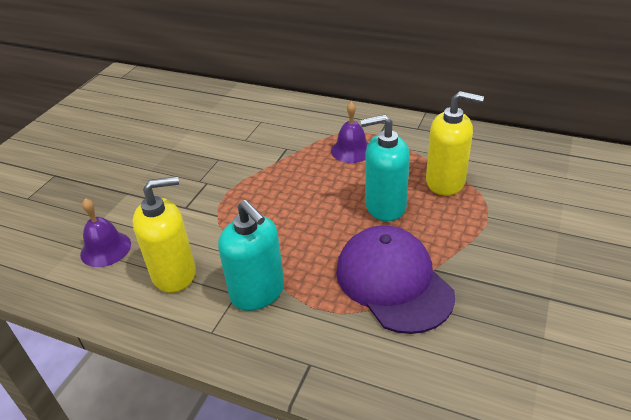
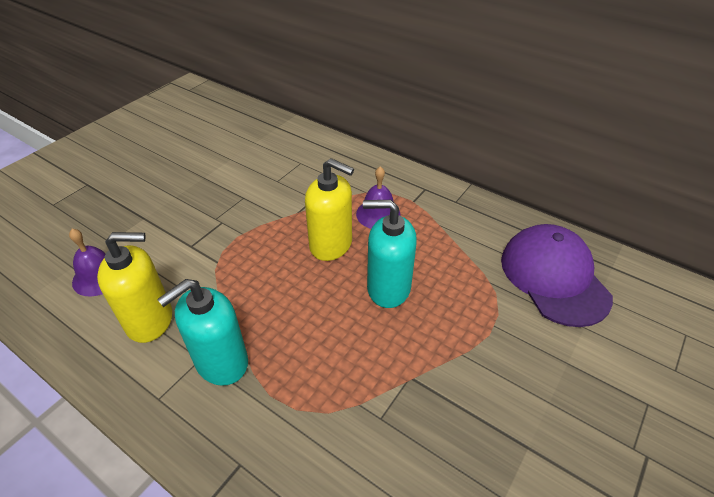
camera: 10 degrees right, 5 degrees up
turquoise soap dispenser [218,200,284,311] -> turquoise soap dispenser turned 75 degrees clockwise [157,279,248,386]
purple cap [336,225,455,334] -> purple cap moved to [501,224,613,327]
yellow soap dispenser [426,91,484,196] -> yellow soap dispenser moved to [305,158,354,261]

